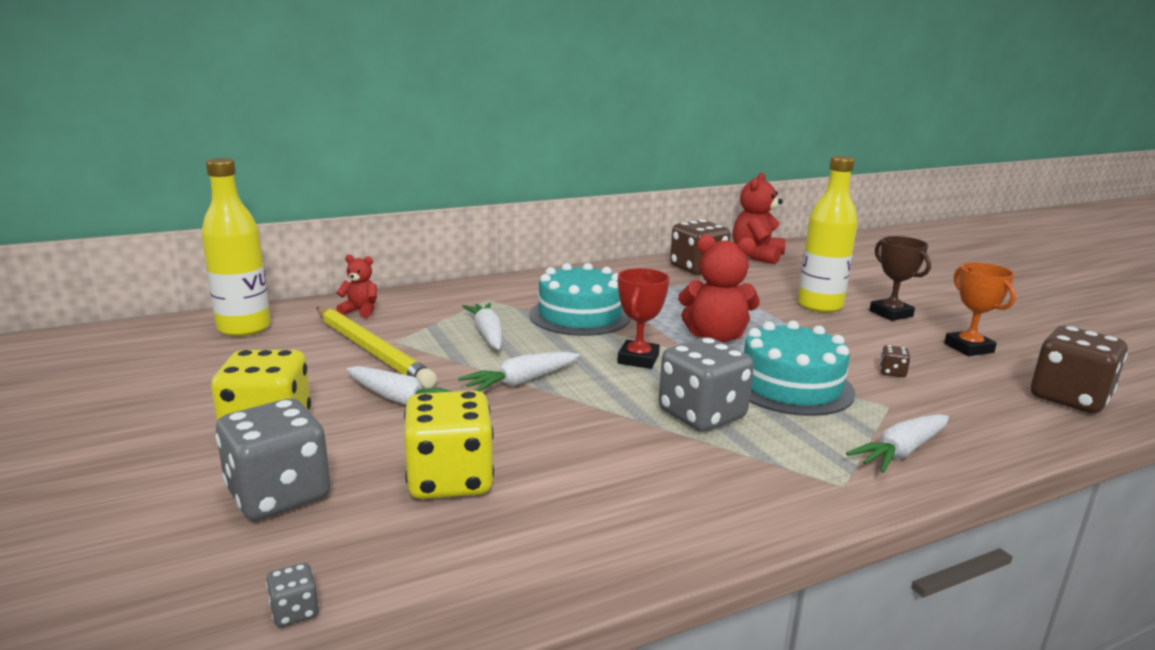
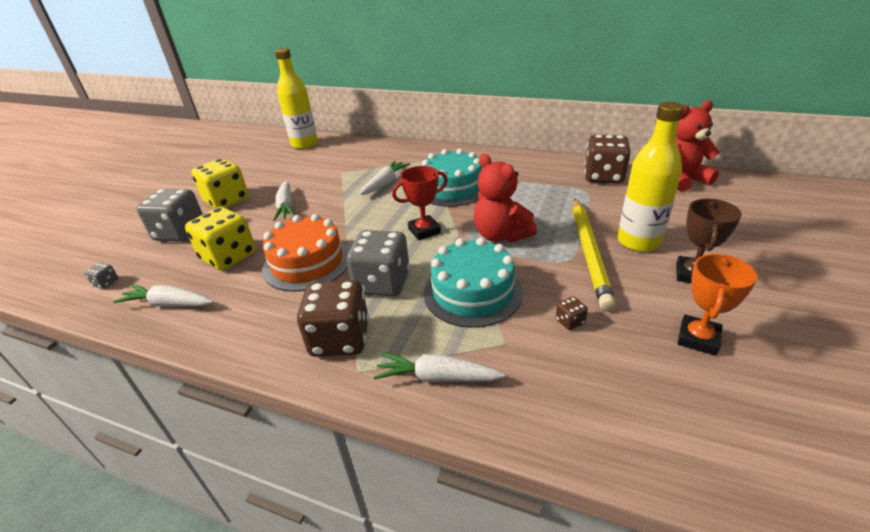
camera: 50 degrees right, 15 degrees up
yellow pencil [316,307,437,388] -> yellow pencil moved to [572,199,616,311]
red teddy bear [336,254,377,318] -> none
white carrot [458,352,580,391] -> white carrot moved to [113,285,213,306]
brown dice [1031,326,1128,413] -> brown dice moved to [297,280,369,357]
none -> orange cake [262,214,350,292]

